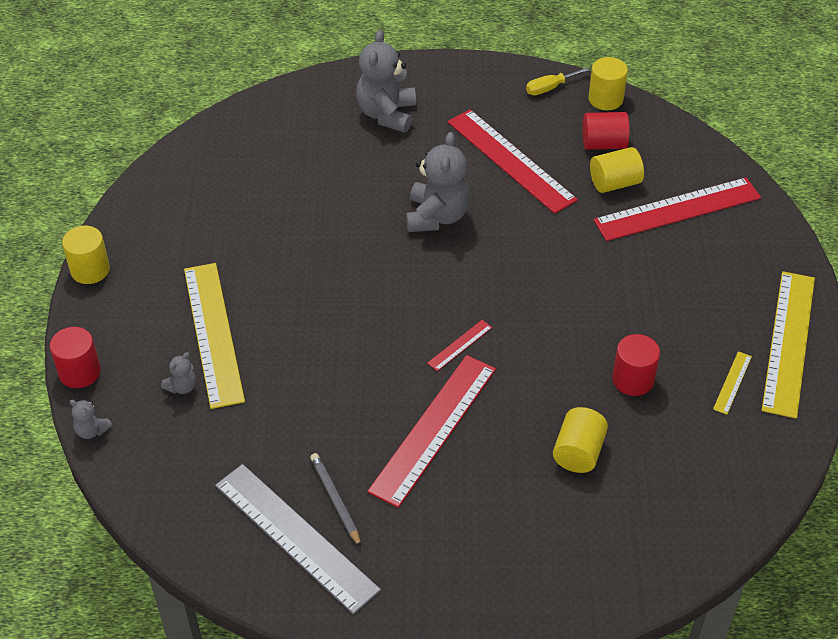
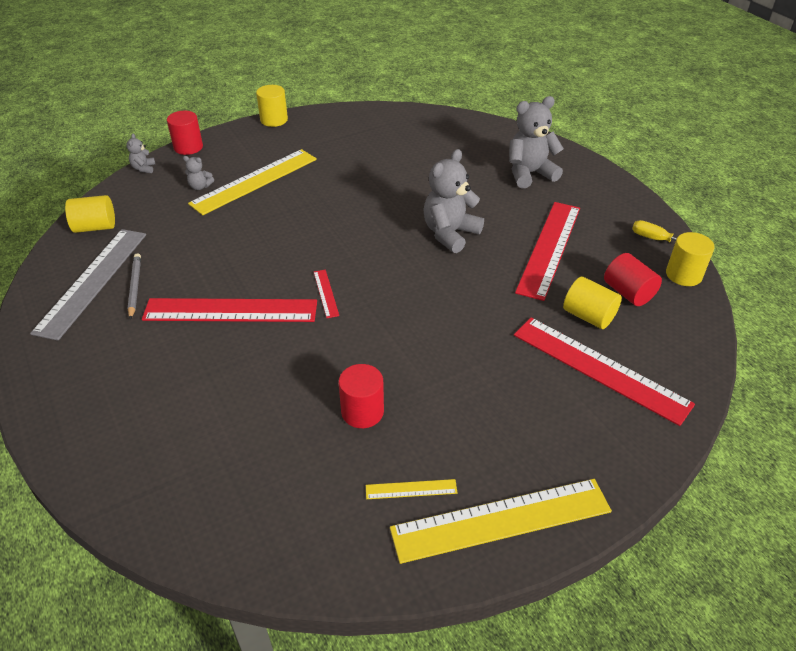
camera: 60 degrees right, 5 degrees down
grey pencil [310,453,361,547] -> grey pencil turned 45 degrees counterclockwise [127,253,141,320]
grey teddy bear [406,132,470,232] -> grey teddy bear turned 150 degrees clockwise [424,149,484,253]
red ruler [427,320,492,371] -> red ruler turned 60 degrees clockwise [314,270,339,318]
yellow cylinder [553,407,608,473] -> yellow cylinder moved to [65,195,115,233]

